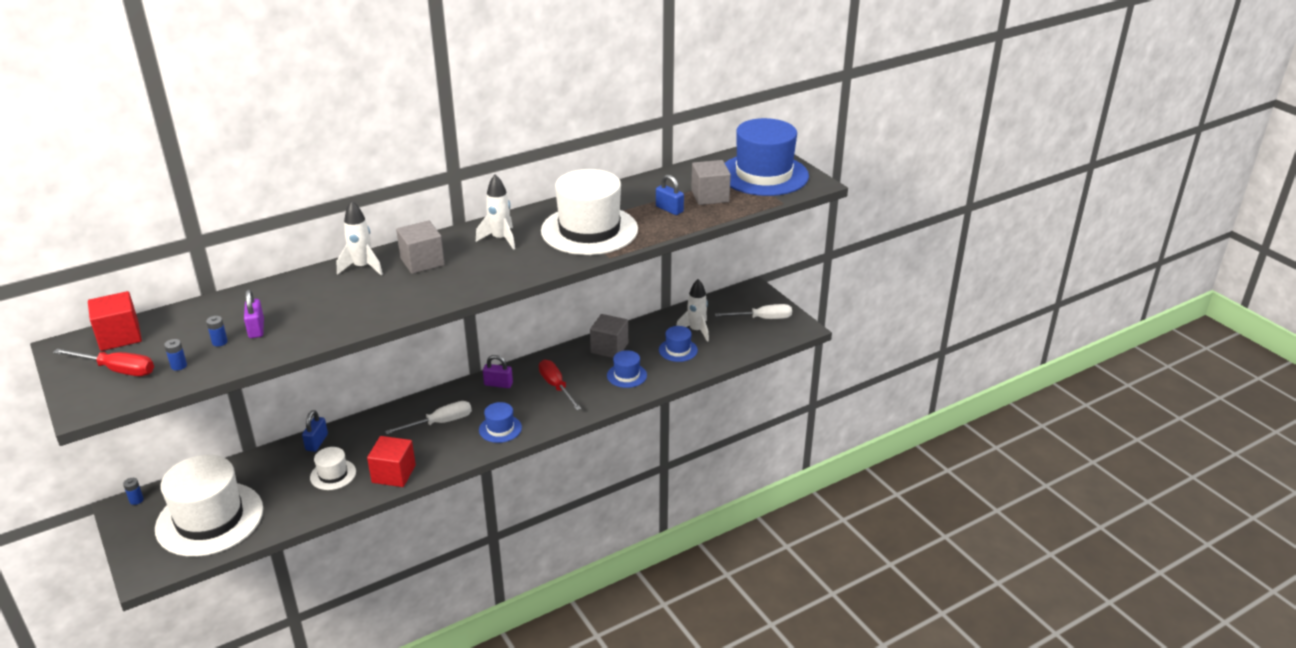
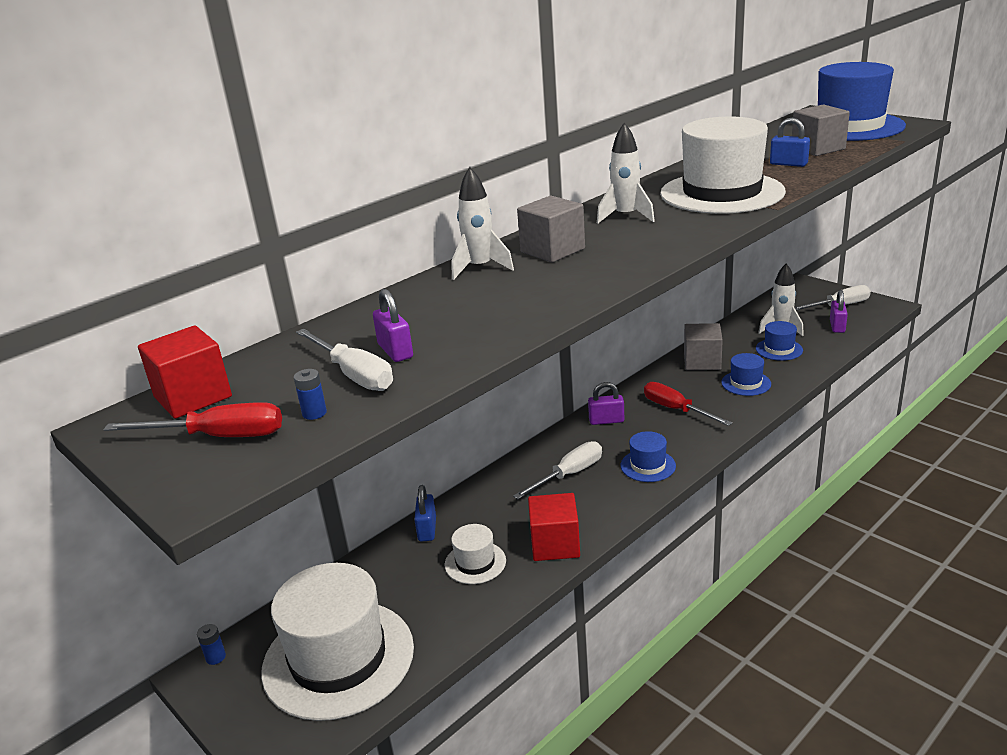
camera: 10 degrees left, 5 degrees down
blue battery [206,316,228,346] -> white screwdriver [296,329,393,391]
none -> purple padlock [830,290,848,333]

